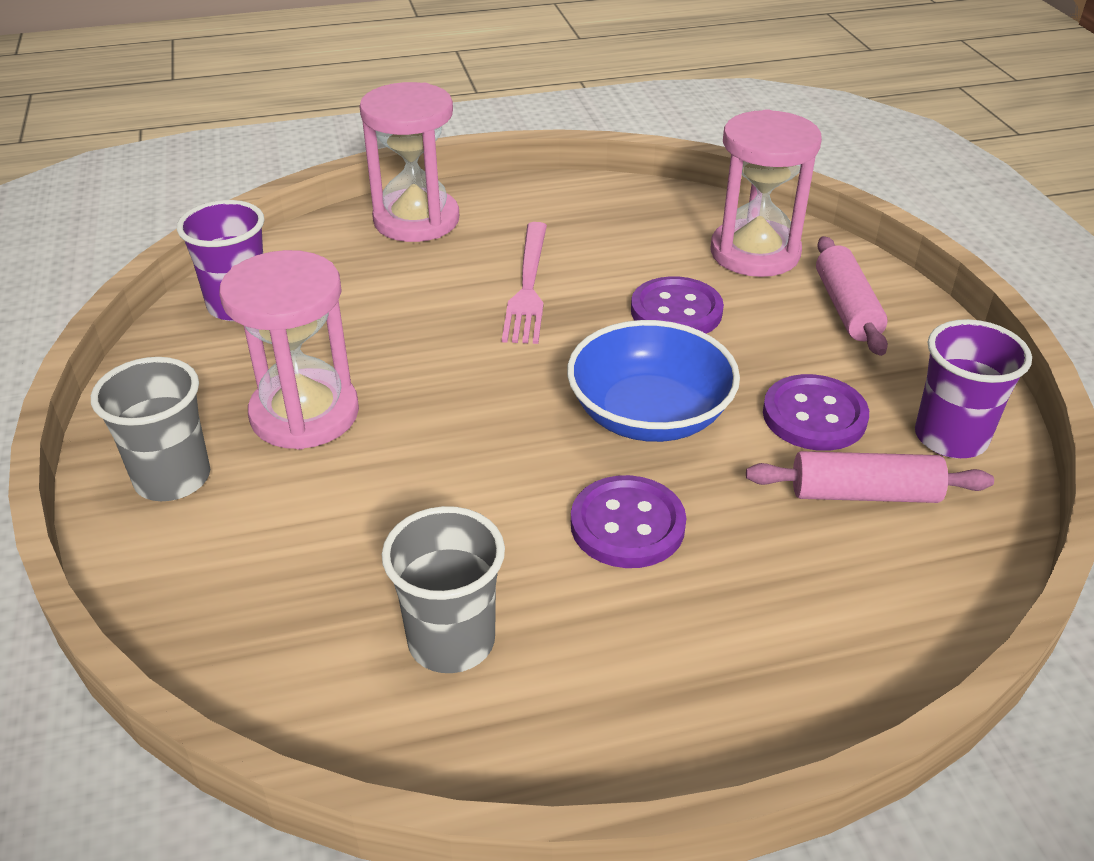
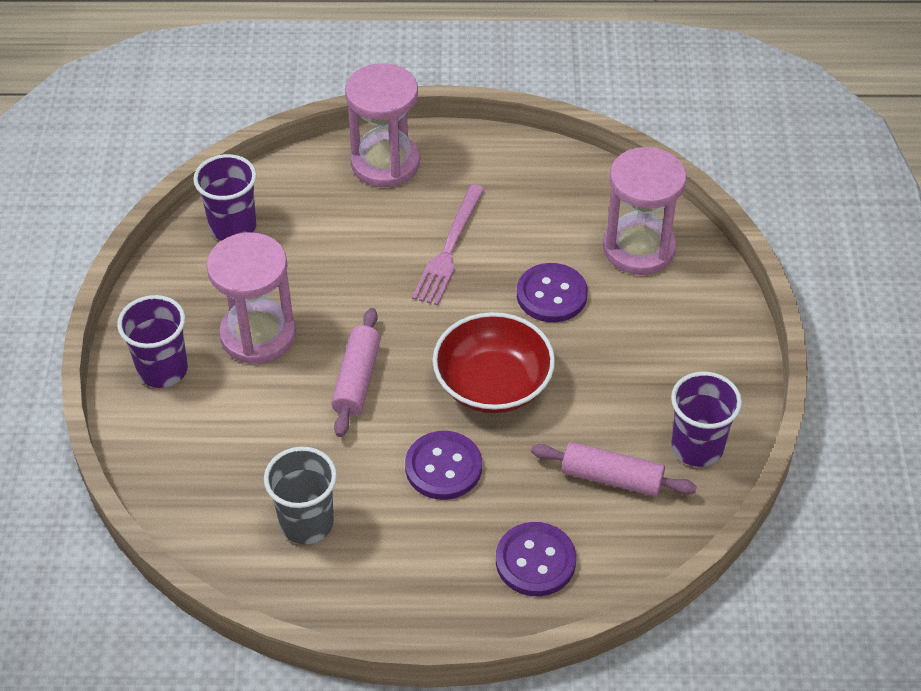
camera: 15 degrees right, 10 degrees up
grey cup [91,357,210,501] -> purple cup [117,295,188,388]
blue bowl [567,320,740,442] -> red bowl [433,312,555,413]
purple button [763,374,869,451] -> purple button moved to [496,522,576,596]
pink rolling pin [816,236,888,356] -> pink rolling pin moved to [331,308,381,437]

